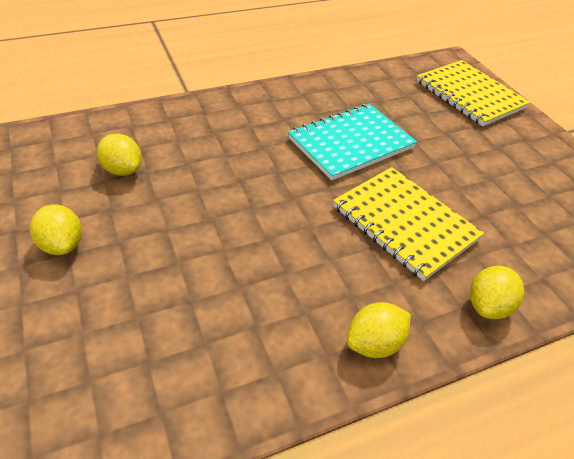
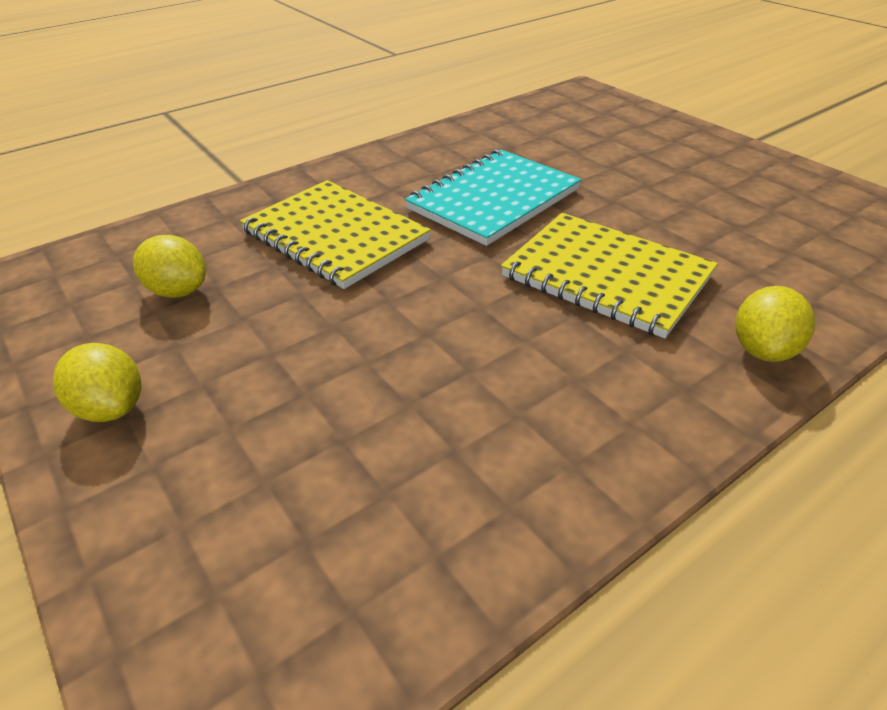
camera: 10 degrees left, 5 degrees down
yellow lemon [347,302,411,358] -> none
yellow notebook [416,60,531,126] -> yellow notebook moved to [240,180,431,289]

